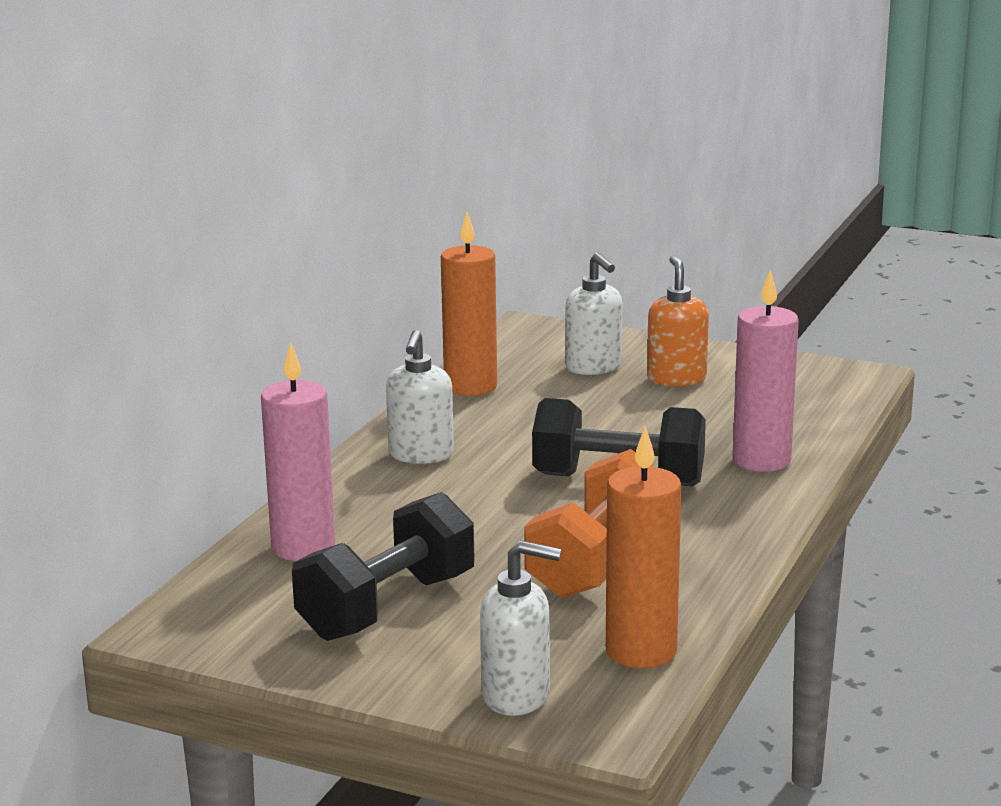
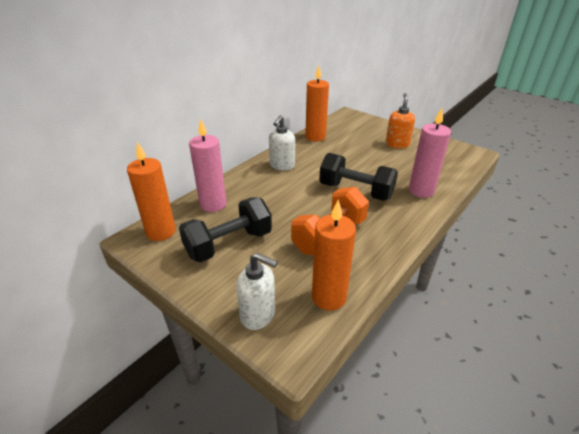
camera: 15 degrees right, 15 degrees up
white soap dispenser [565,253,622,375] -> none
none -> orange candle [127,142,176,241]

